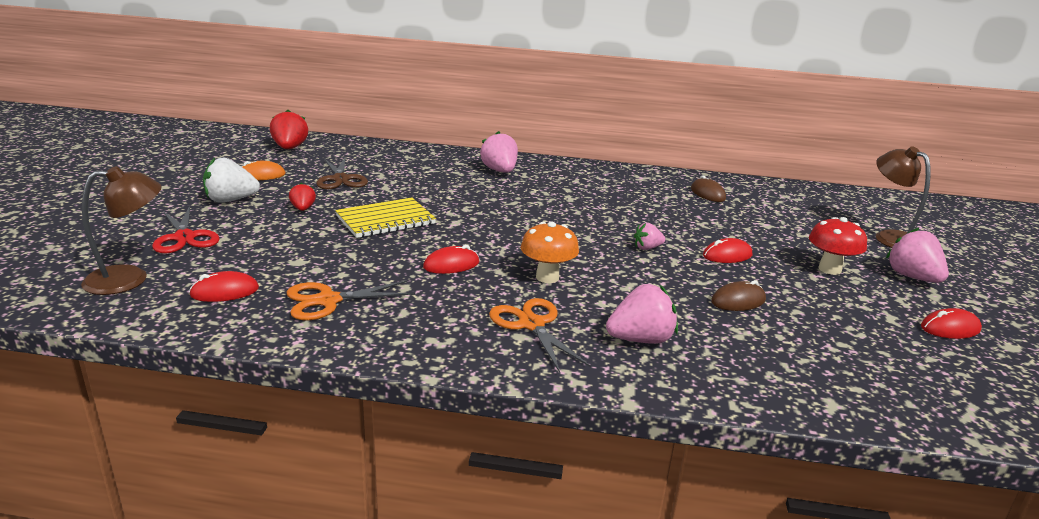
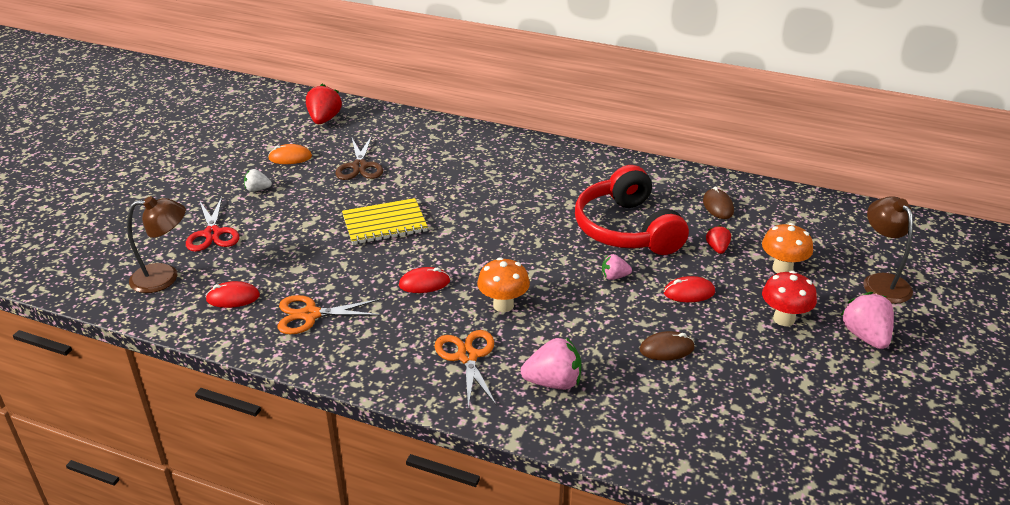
camera: 15 degrees right, 10 degrees up
white strawberry [203,157,260,203] -> white strawberry [244,169,272,192], size x0.57
red strawberry [289,183,316,211] -> red strawberry moved to [706,225,731,254]
pink strawberry [480,131,518,173] -> none
red mouse [921,308,982,339] -> none
none -> red headphones [575,165,689,255]
none -> orange mushroom [762,223,813,273]

